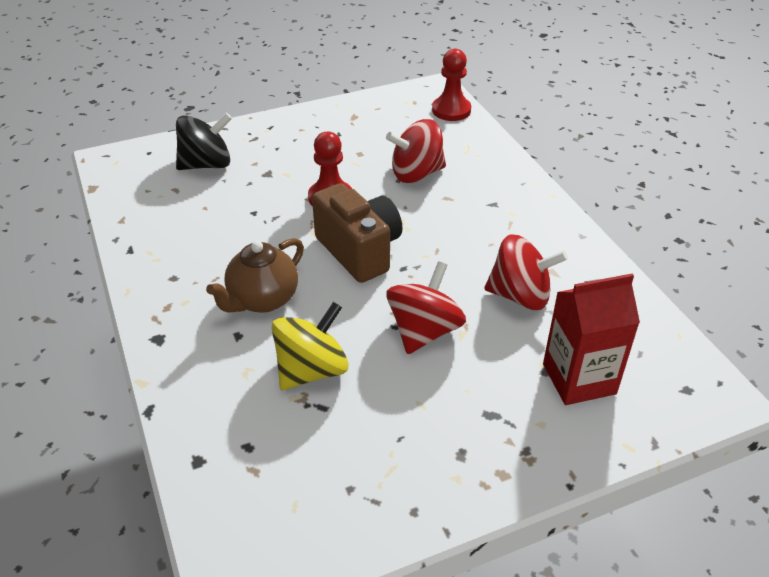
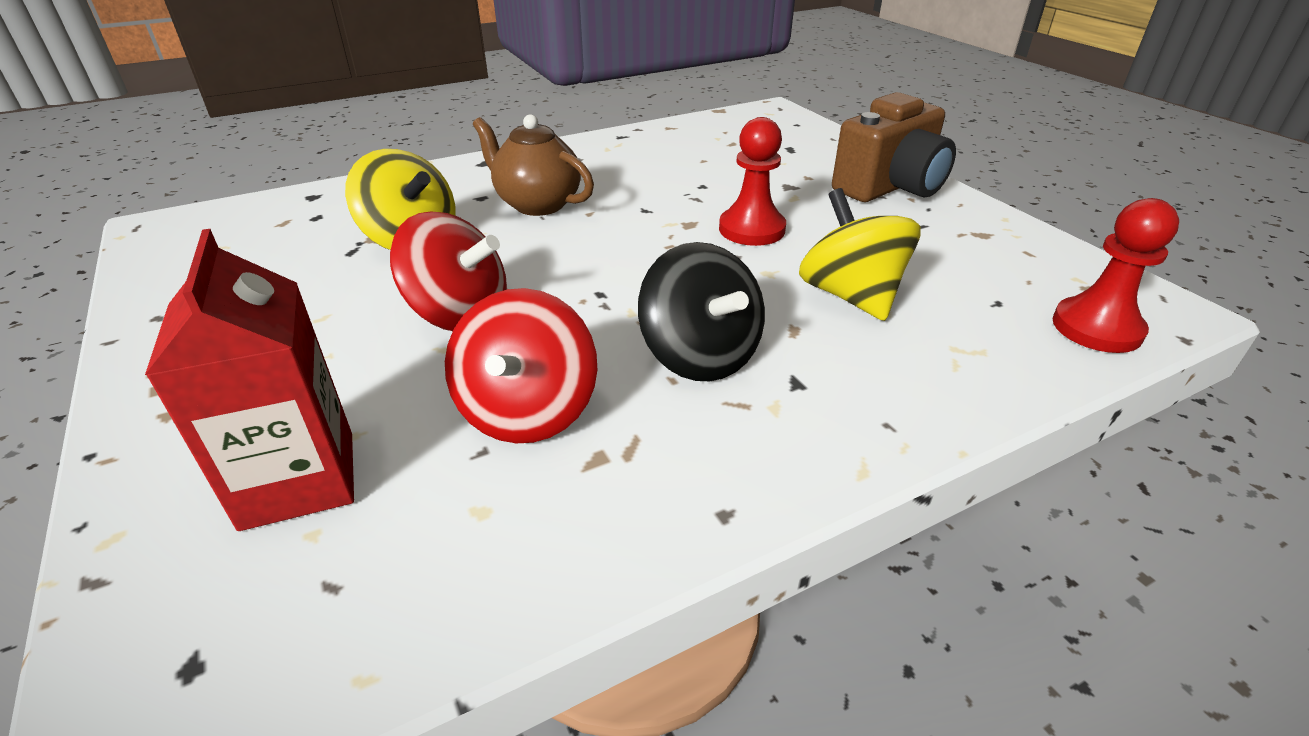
camera: 85 degrees right, 5 degrees down
black spinning top [176,113,232,170] -> black spinning top moved to [638,242,765,381]
brown camera [312,183,403,283] -> brown camera moved to [832,92,956,202]
red spinning top [386,119,446,183] -> yellow spinning top [799,188,921,321]

